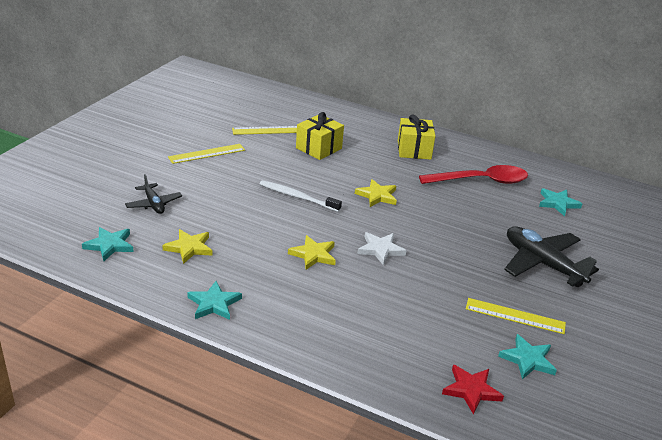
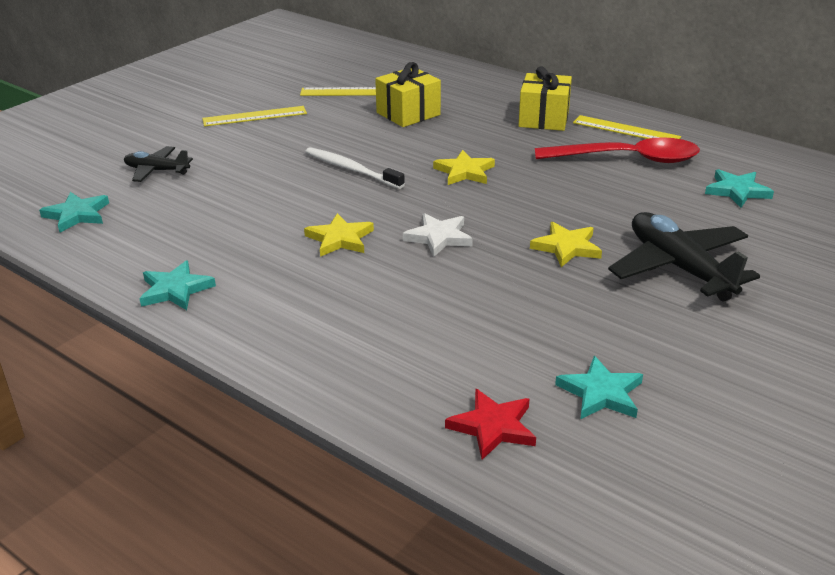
camera: 15 degrees right, 0 degrees up
black plane [125,174,182,214] -> black plane turned 120 degrees clockwise [124,146,193,182]
yellow star [162,229,212,264] -> yellow star moved to [530,222,602,267]
yellow ruler [466,298,566,334] -> yellow ruler moved to [573,115,681,139]

